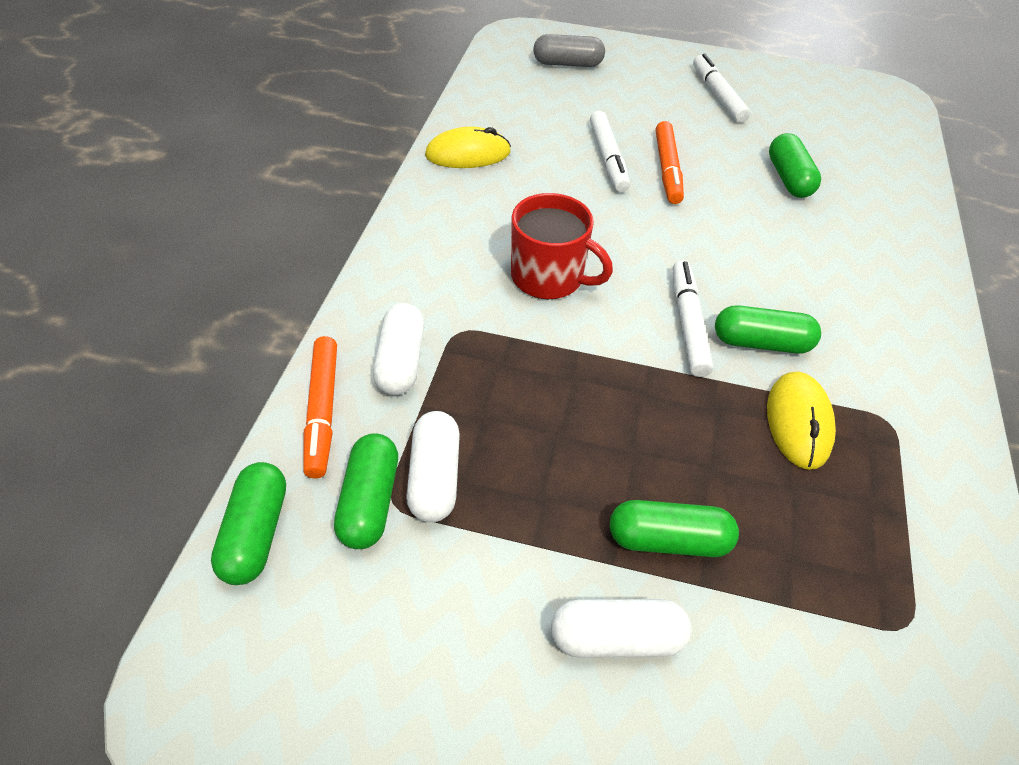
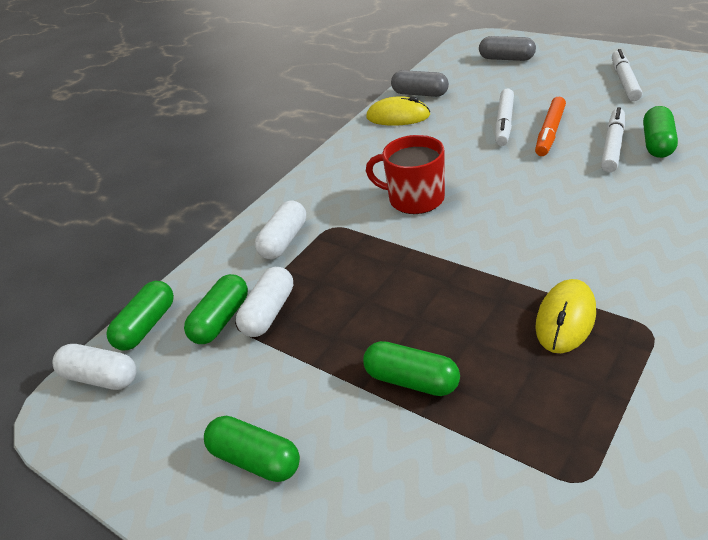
camera: 30 degrees right, 10 degrees down
orange marker [303,336,337,478] -> none
red mug [511,193,613,299] -> red mug turned 150 degrees clockwise [366,135,445,214]
white capsule [551,599,691,658] -> white capsule moved to [52,344,136,390]
white marker [673,260,713,377] -> white marker moved to [601,107,625,173]
green capsule [715,306,821,354] -> green capsule moved to [204,416,300,482]
none -> grey capsule [391,70,449,97]

